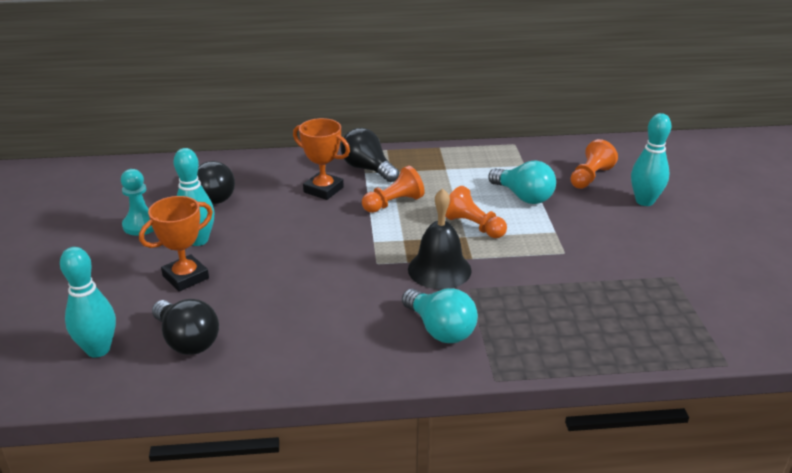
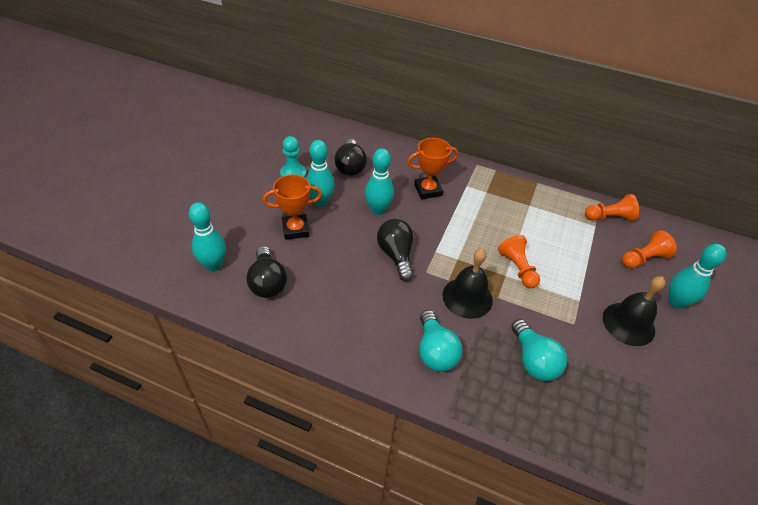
camera: 25 degrees right, 15 degrees up
orange trophy [293,118,350,200] -> orange trophy turned 75 degrees counterclockwise [408,138,458,199]
black light bulb [341,128,399,182] -> black light bulb moved to [377,219,414,281]
orange pawn [362,166,425,213] -> orange pawn moved to [585,194,639,221]
turquoise light bulb [488,161,556,204] -> turquoise light bulb moved to [512,319,567,381]
none -> turquoise bowling pin [365,148,394,215]
none -> black bell [603,276,666,346]

